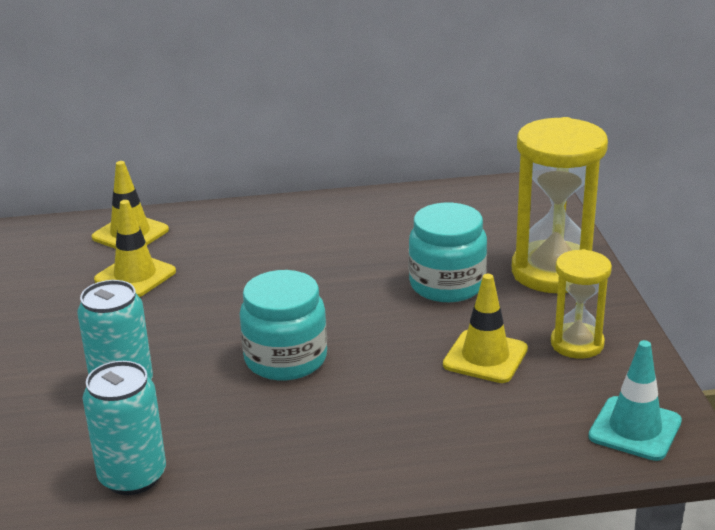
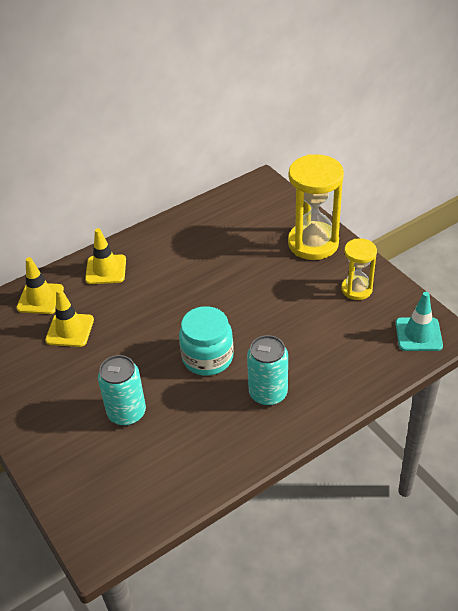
camera: 25 degrees left, 15 degrees up
turquoise can [83,361,166,495] -> turquoise can moved to [247,335,288,406]
turquoise jar [408,203,487,302] -> none
yellow traffic cone [443,274,528,383] -> yellow traffic cone moved to [85,228,126,284]

